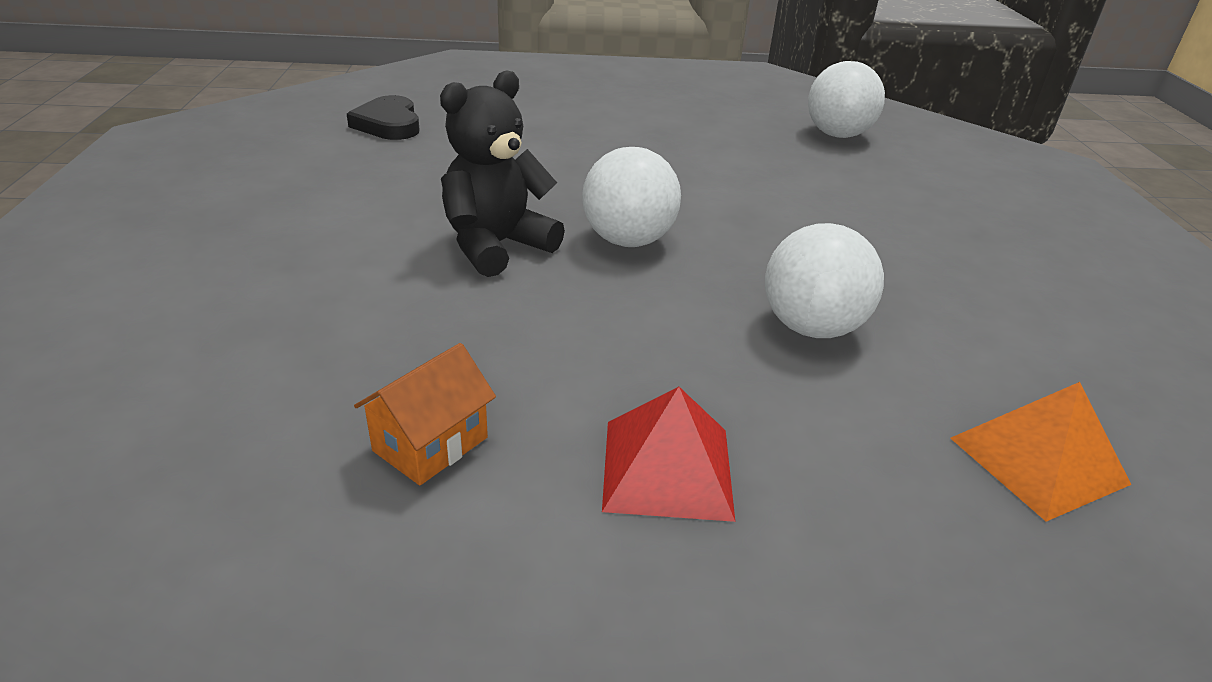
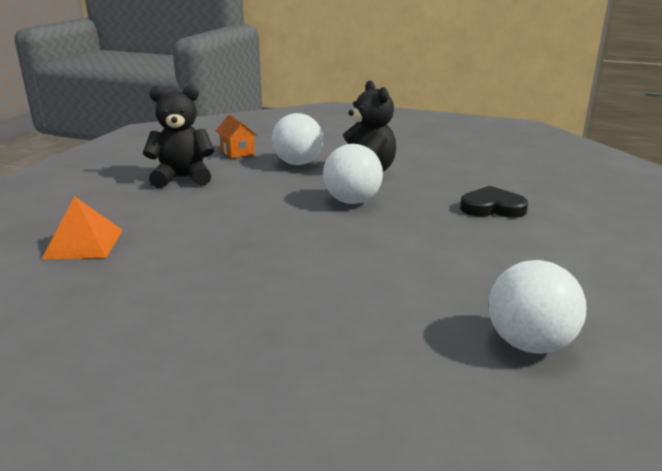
camera: 115 degrees right, 10 degrees down
black heart [347,95,420,140] -> black heart moved to [460,186,528,218]
red pyramid [602,387,735,522] -> black teddy bear [143,85,214,188]
white ball [765,223,884,338] -> white ball moved to [272,113,323,165]

